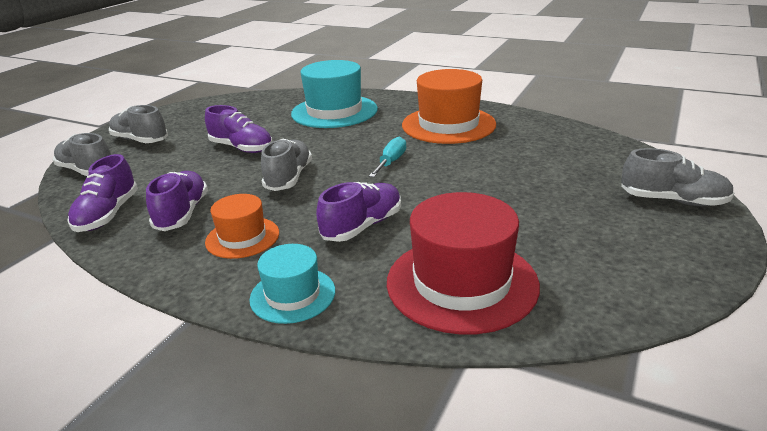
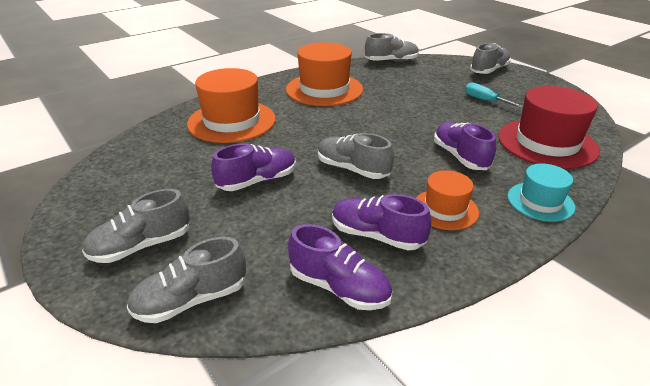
camera: 65 degrees left, 5 degrees up
turquoise hat [291,60,378,128] -> orange hat [187,68,276,143]
turquoise screwdriver [369,137,406,177] -> turquoise screwdriver moved to [465,82,523,108]
none -> grey shoe [365,33,419,62]

